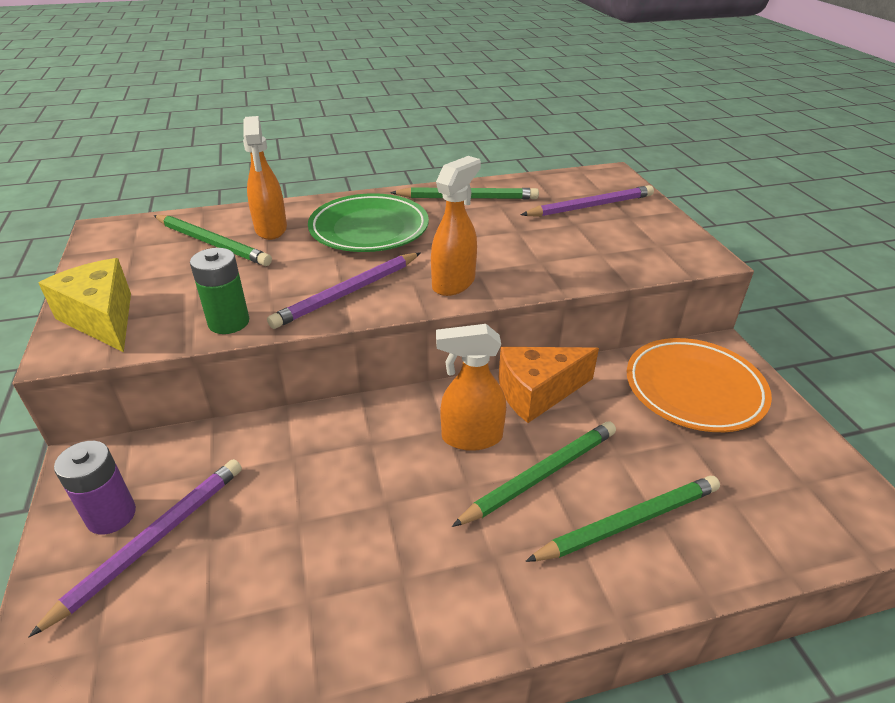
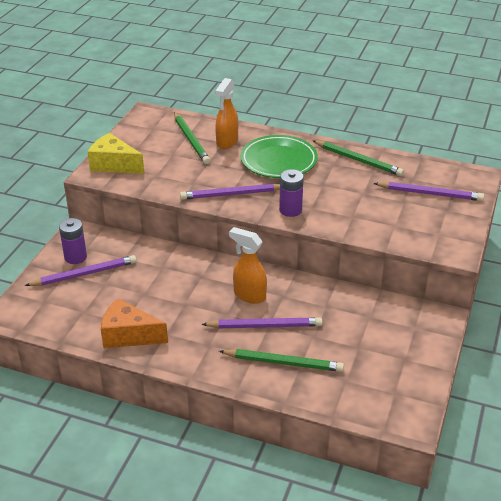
camera: 35 degrees right, 0 degrees up
yellow cheese [39,258,131,352] -> yellow cheese turned 60 degrees counterclockwise [88,133,144,174]
green battery [190,248,249,334] -> none
orange spray bottle [431,156,481,296] -> purple battery [279,169,304,217]
green pencil [452,421,616,527] -> purple pencil [201,317,323,328]
orange cheese [498,347,599,423] -> orange cheese moved to [101,298,168,348]
orange plate [627,338,772,432] -> none

